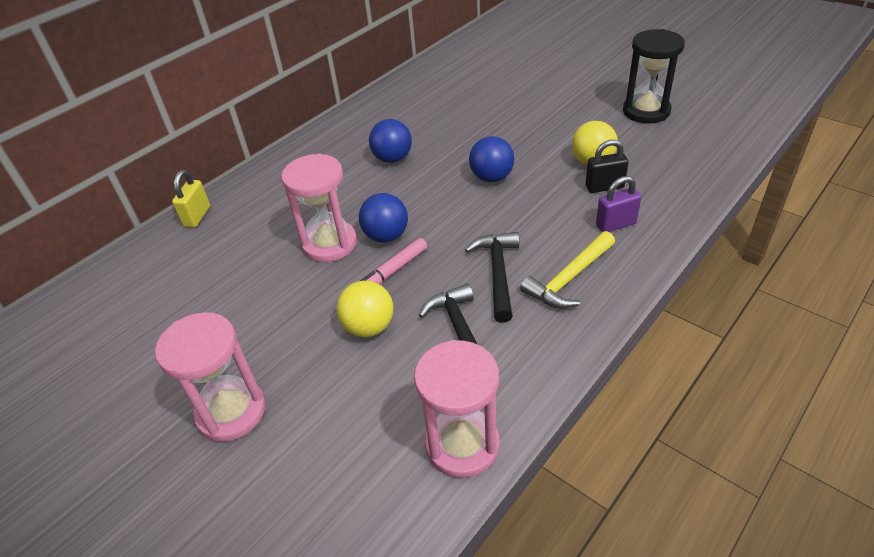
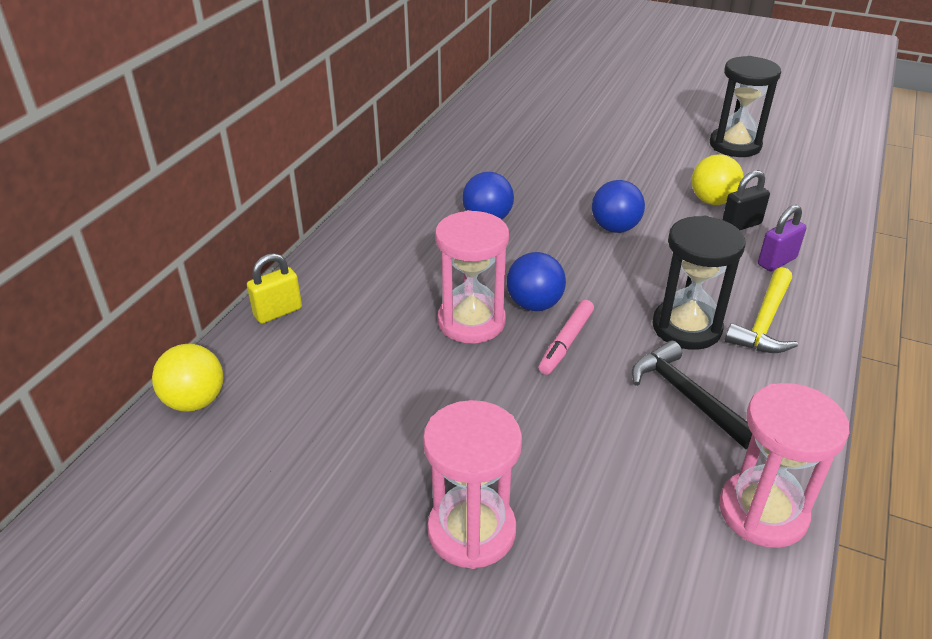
camera: 20 degrees left, 5 degrees down
yellow padlock [172,170,210,227] -> yellow padlock turned 60 degrees clockwise [247,253,302,324]
yellow ball [337,281,393,337] -> yellow ball moved to [152,344,223,412]
black hammer [465,232,519,323] -> black hourglass [652,216,746,350]

